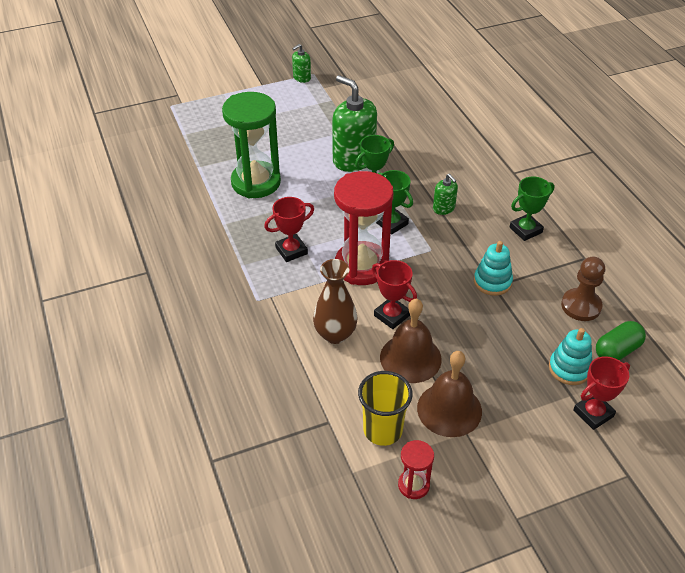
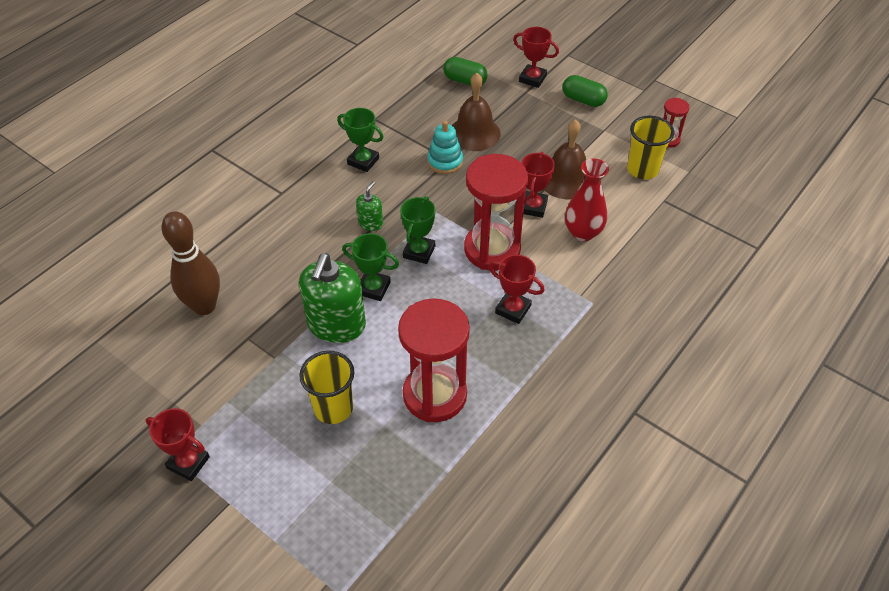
camera: 120 degrees left, 5 degrees up
green hourglass [222,92,281,198] -> red hourglass [398,298,470,422]
green soap dispenser [292,44,311,83] -> red trophy [146,408,210,481]
brown vase [313,259,358,344] -> red vase [565,159,609,241]
brown bell [417,351,482,437] -> brown bell moved to [452,73,501,151]
turquoise stacking toy [549,328,592,385] -> none
brown pawn [561,257,605,321] -> none
none -> brown bowling pin [162,211,220,315]
none -> yellow cup [299,351,355,424]
none -> green capsule [562,75,608,107]

